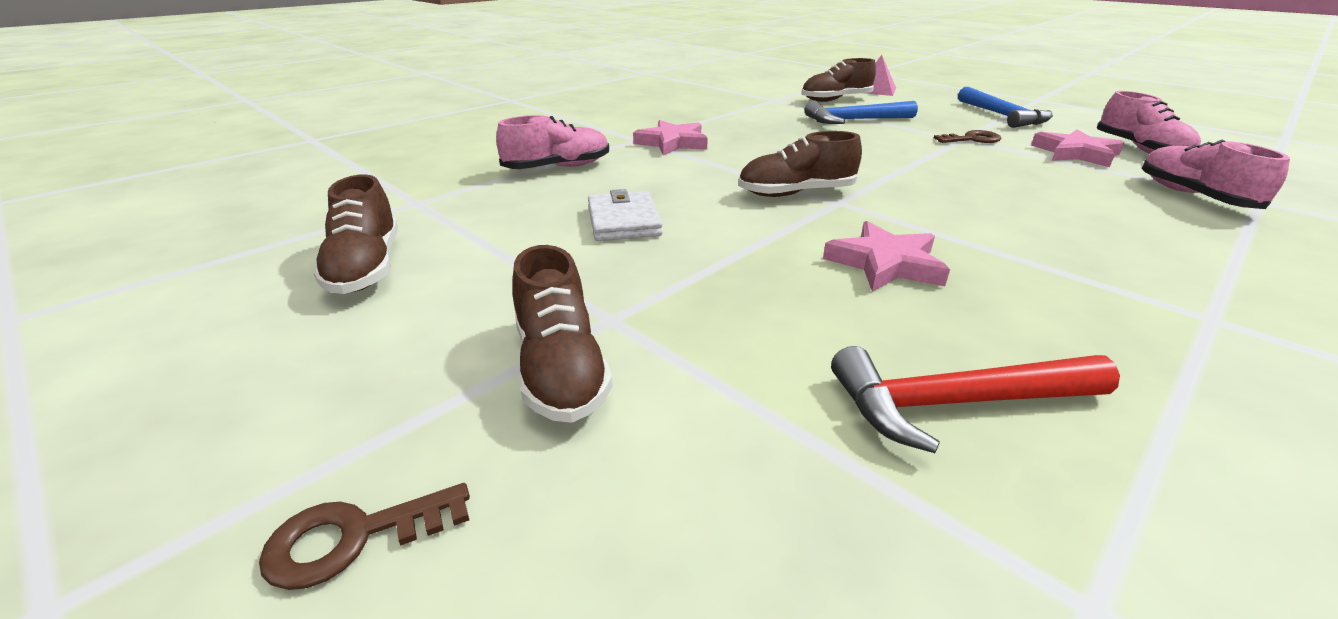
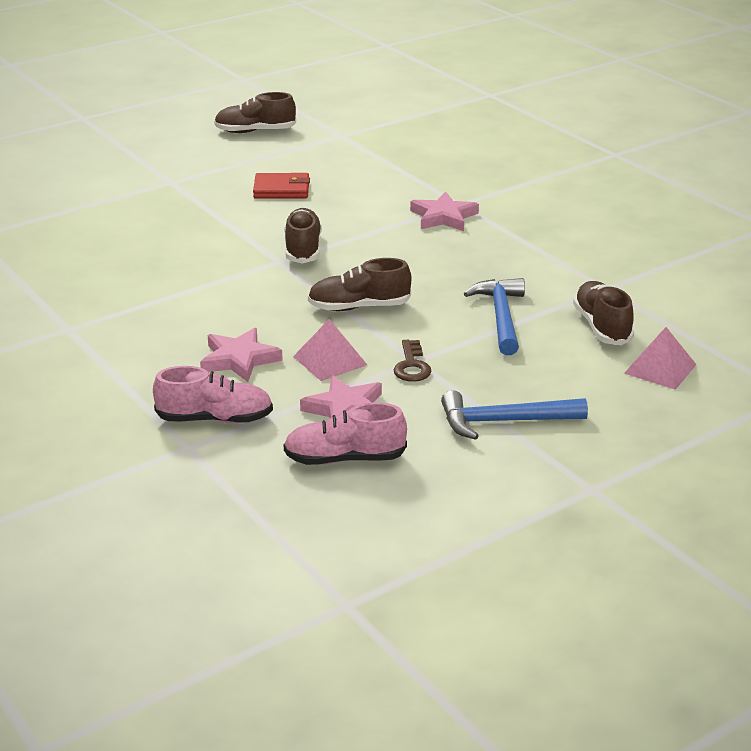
camera: 100 degrees right, 0 degrees up
brown key [259,483,470,590] -> none
pink shoe [496,115,609,169] -> none
brown shoe [512,245,612,423] -> brown shoe moved to [308,258,411,311]
white wallet [588,189,663,241] -> red wallet [253,173,310,199]
pink star [823,221,950,292] -> pink star moved to [200,328,283,382]
red hammer [831,346,1120,453] -> none
none -> pink pyramid [293,319,367,381]

